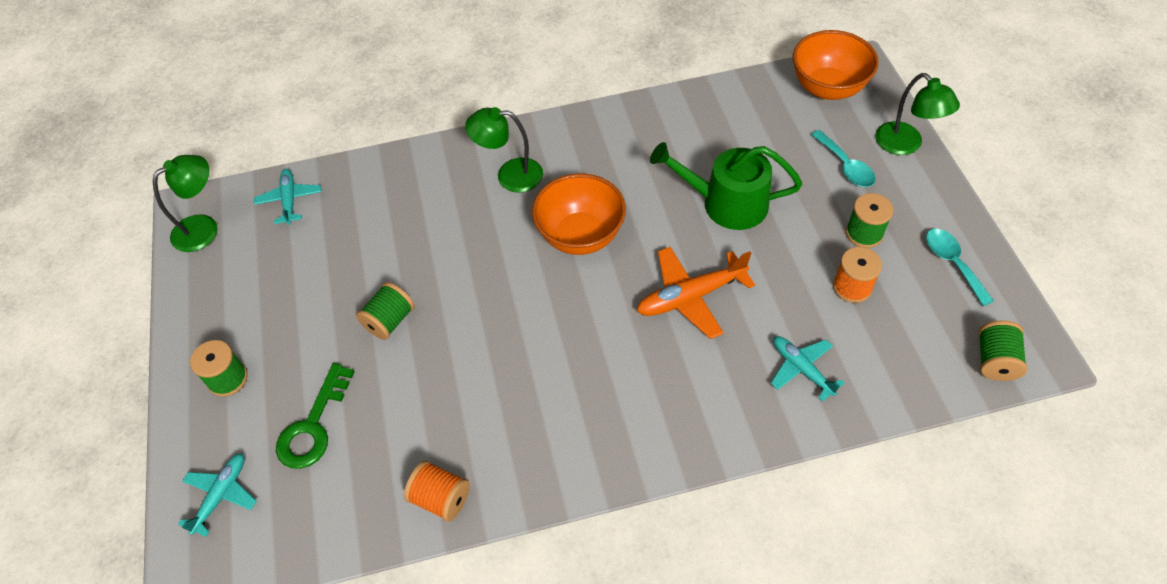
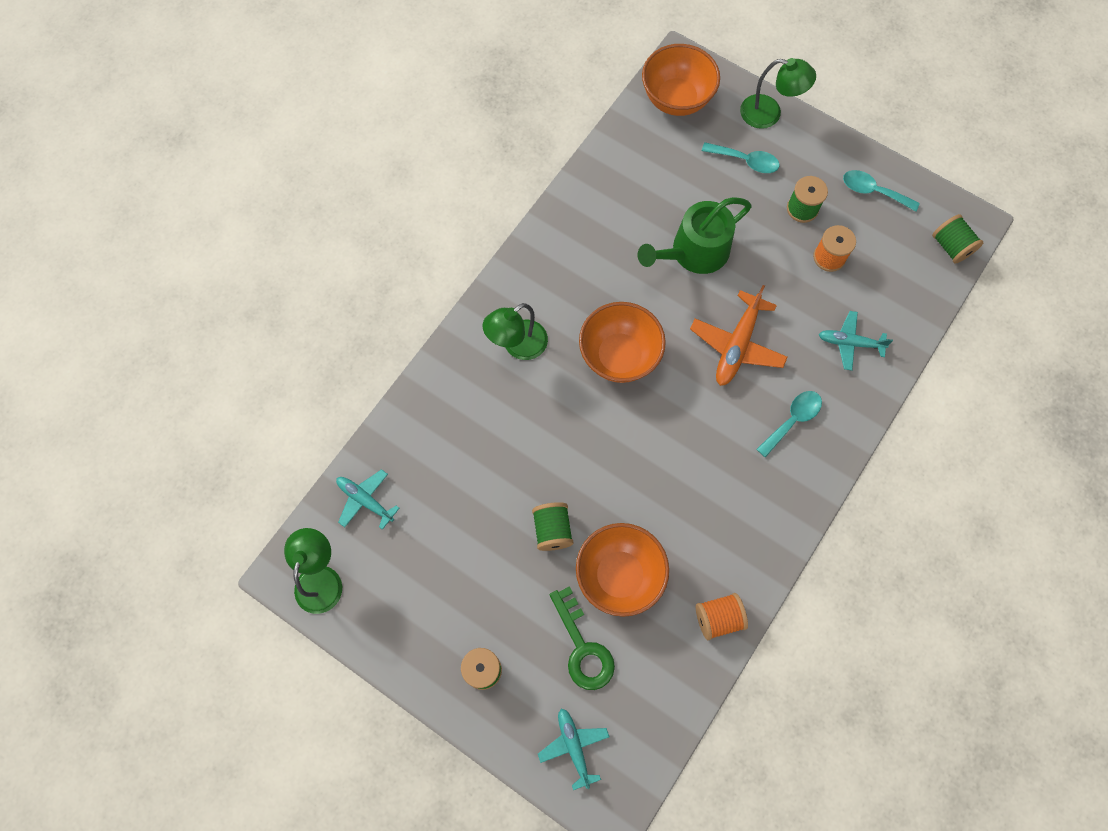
camera: 45 degrees left, 15 degrees up
none -> orange bowl [576,523,669,617]
none -> turquoise spoon [756,391,822,458]

